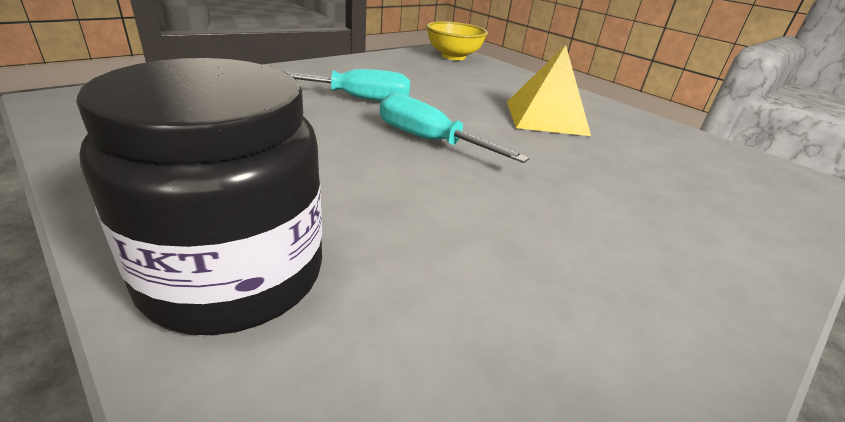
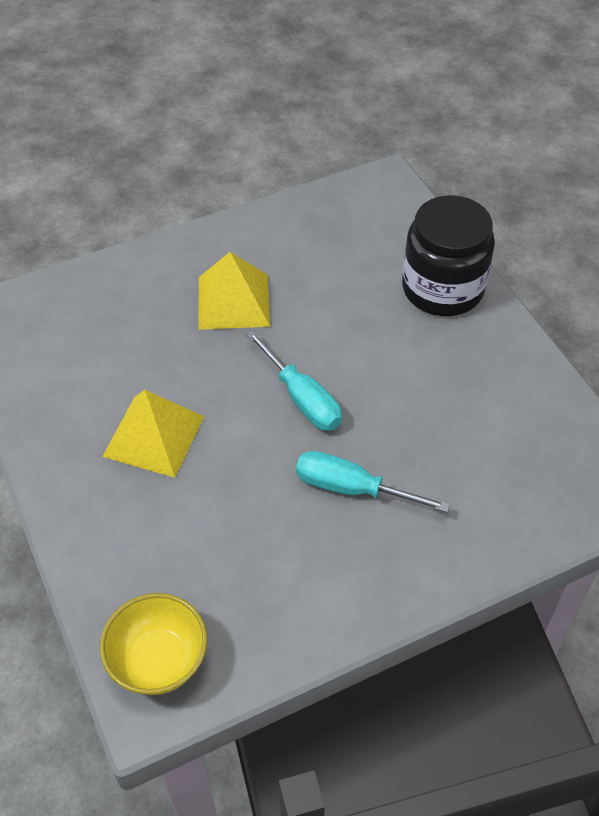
camera: 160 degrees left, 20 degrees up
none -> yellow pyramid [198,252,270,330]

